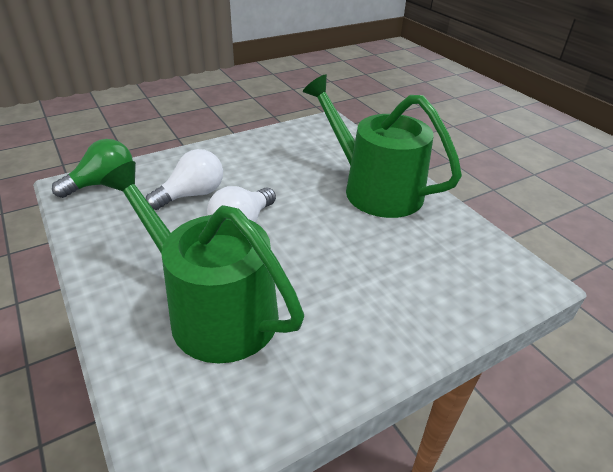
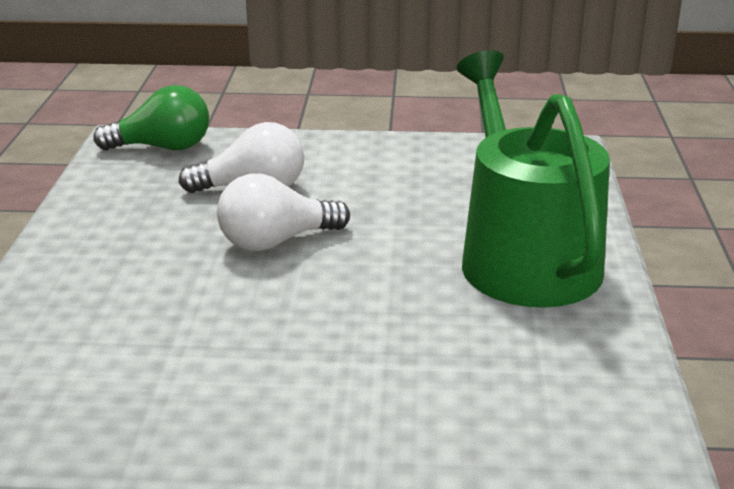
camera: 35 degrees right, 10 degrees down
green watering can [100,161,304,364] -> none

